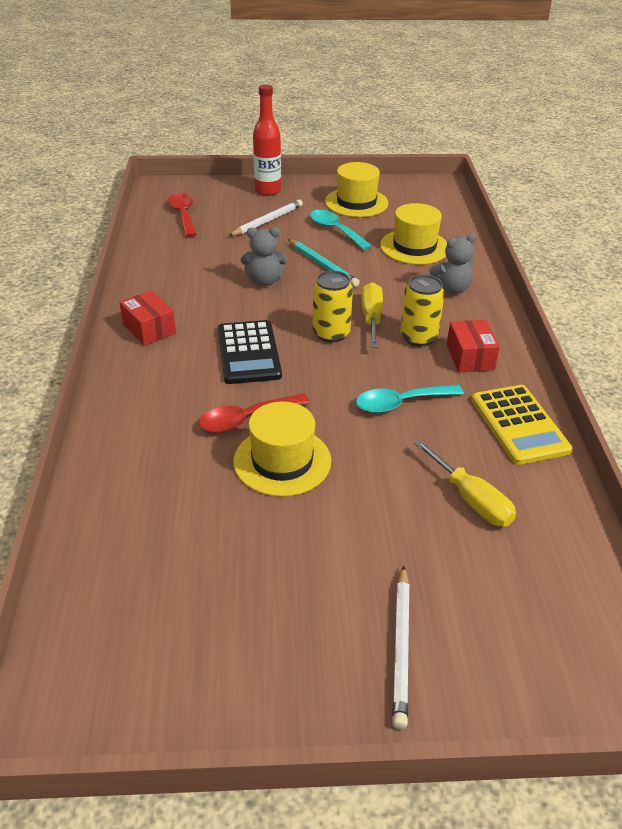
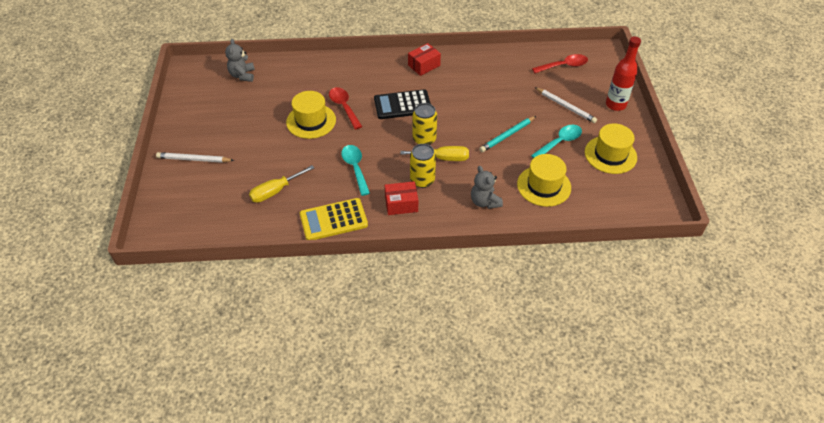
camera: 90 degrees right, 10 degrees up
grey teddy bear [241,227,288,286] -> grey teddy bear moved to [225,39,255,82]

